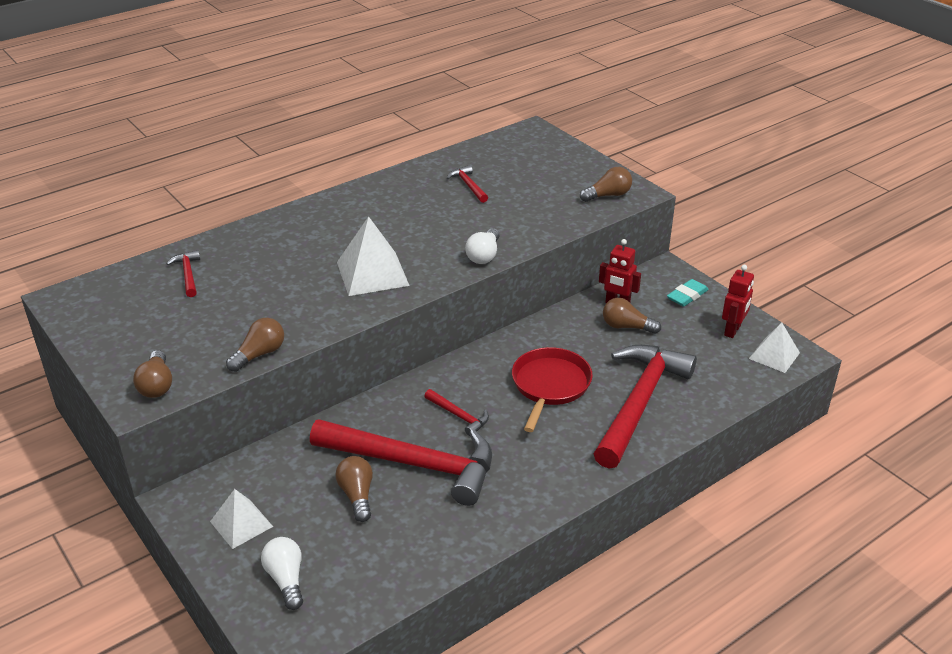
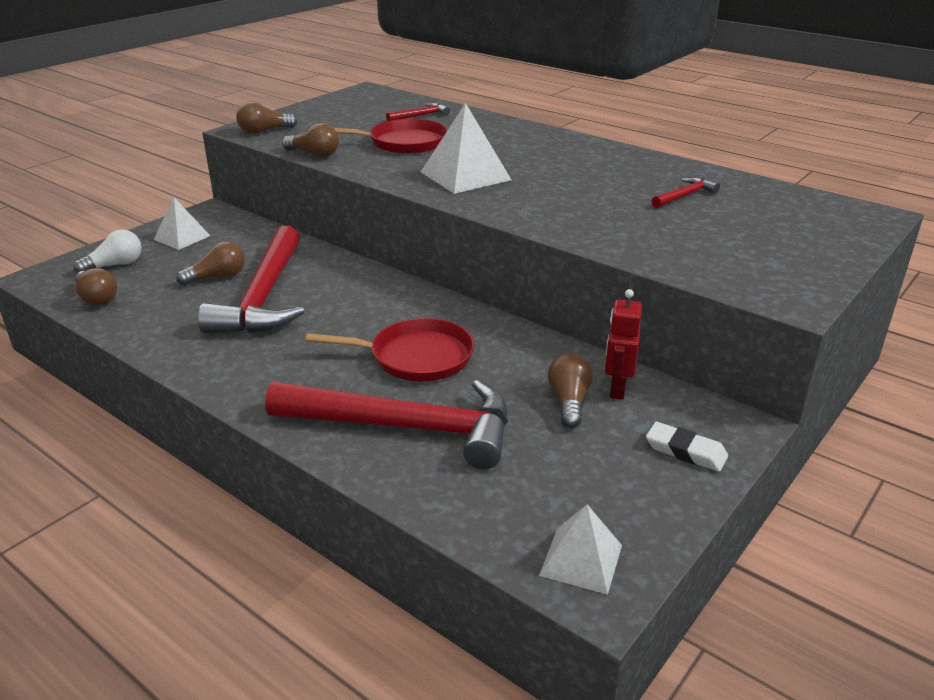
camera: 75 degrees right, 5 degrees down
red hammer [424,389,489,436] -> none
white light bulb [465,228,500,264] -> none
brown light bulb [580,167,632,202] -> brown light bulb moved to [75,268,117,306]
turquoise eraser [667,279,709,307] -> white eraser [646,422,728,472]
red robot [722,265,754,338] -> none
none -> red pan [334,119,448,154]

